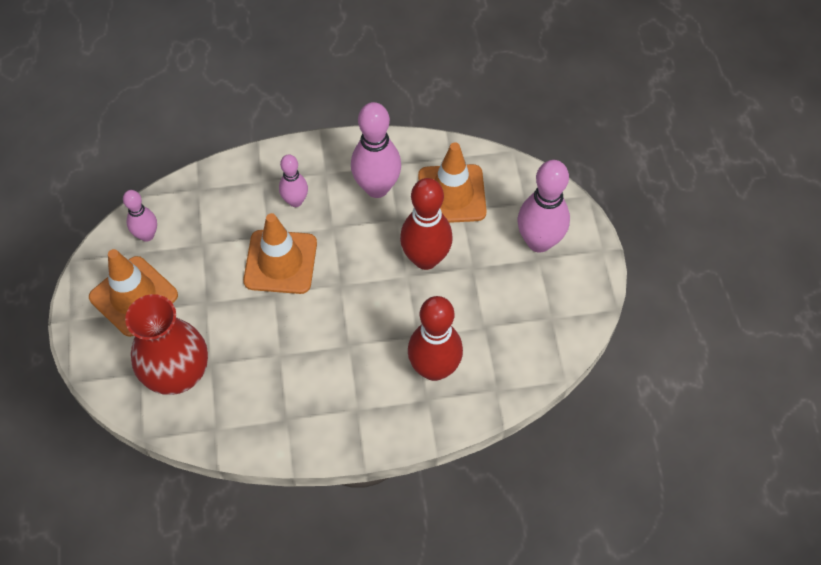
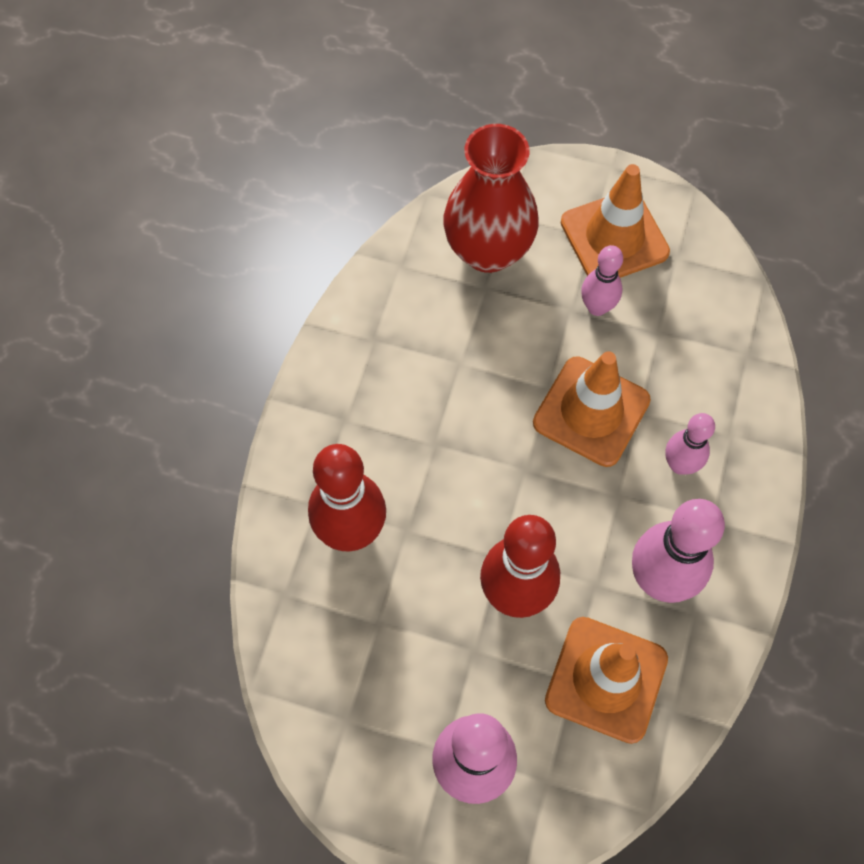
camera: 115 degrees right, 5 degrees up
pink bowling pin [123,190,157,242] -> pink bowling pin moved to [581,245,623,316]

